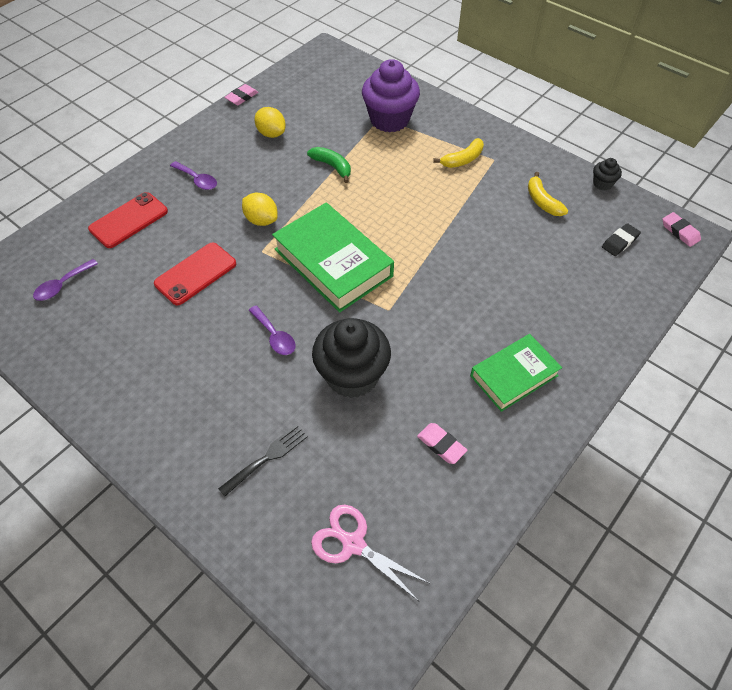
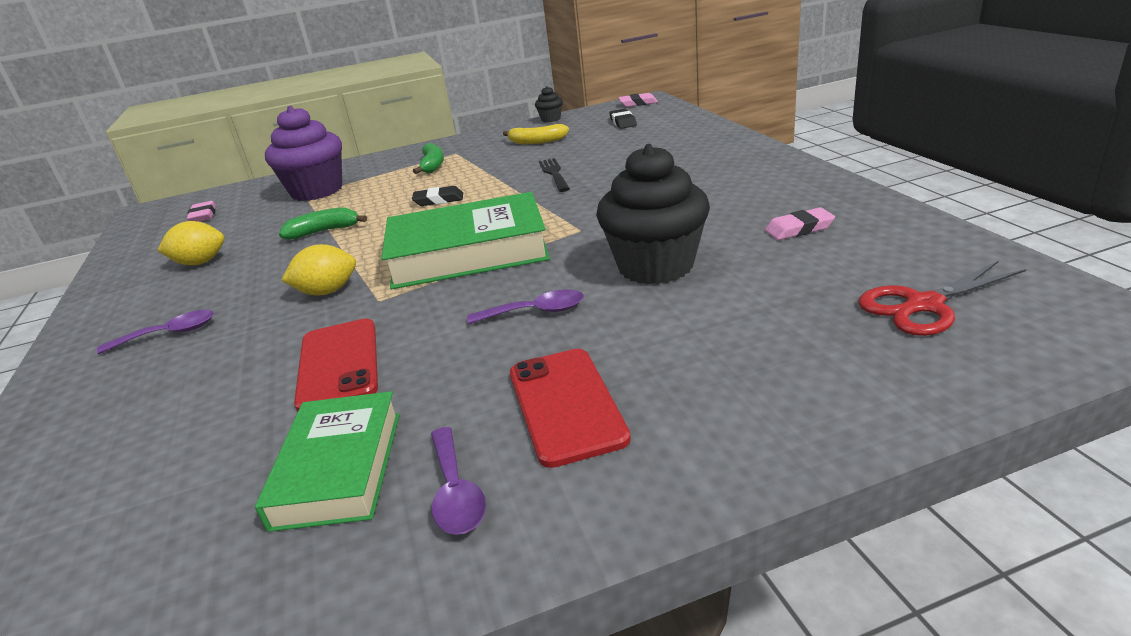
camera: 55 degrees left, 25 degrees down
purple spoon [33,259,98,301] -> purple spoon moved to [431,427,486,535]
red phone [88,192,168,248] -> red phone moved to [510,349,631,468]
black fork [218,424,308,497] -> black fork moved to [539,158,570,192]
pink eraser [225,84,258,105] -> pink eraser moved to [187,201,216,222]
pink scissors [311,505,429,600] -> red scissors [858,261,1026,336]
yellow banana [433,138,484,168] -> green banana [413,143,444,174]
green book [470,334,562,412] -> green book moved to [255,391,400,532]
none -> black eraser [412,186,463,206]

